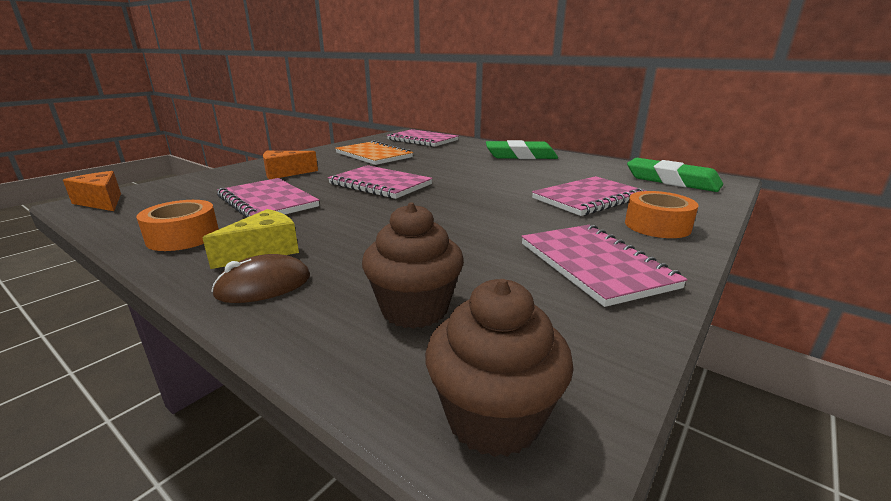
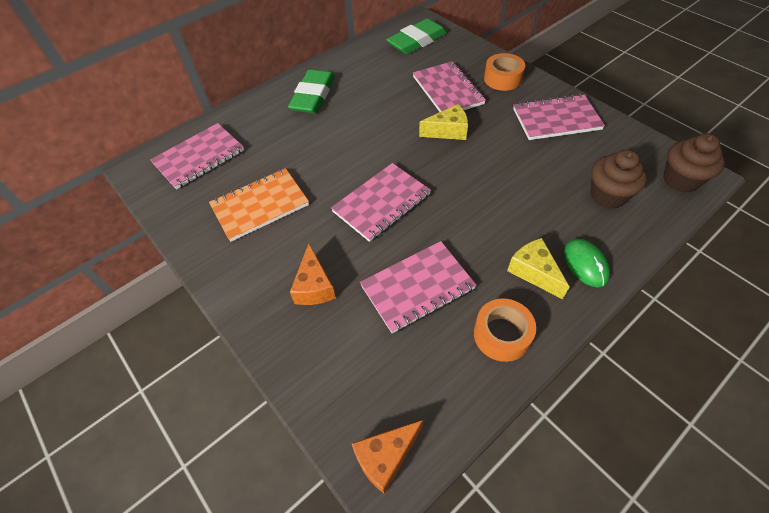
camera: 75 degrees left, 30 degrees up
brown mouse [211,254,310,303] -> green mouse [564,239,610,288]
none -> yellow cheese [419,104,468,140]

